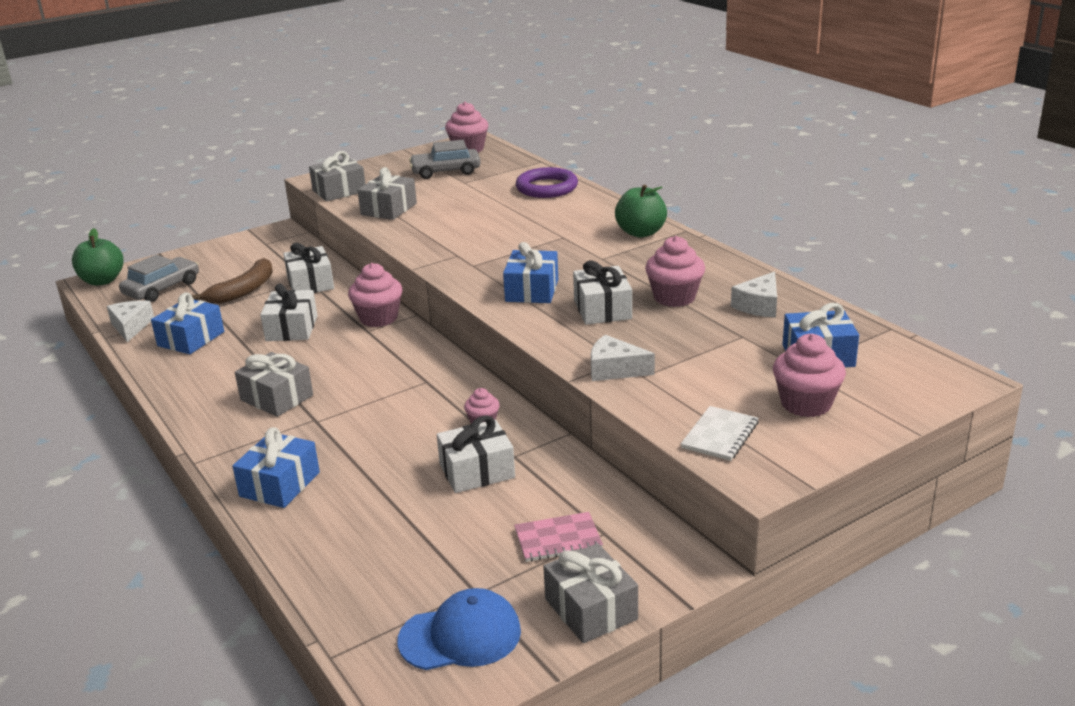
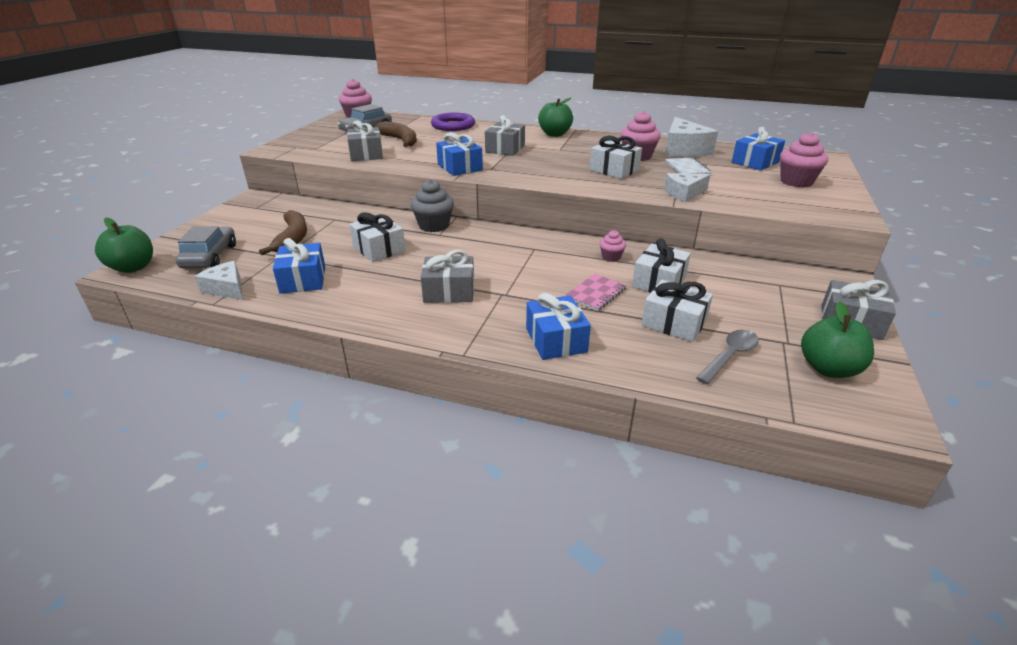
camera: 40 degrees left, 5 degrees up
white gift [283,243,334,293] -> white gift moved to [641,280,713,342]
grey gift [309,151,365,201] -> grey gift moved to [485,115,525,156]
pink cupcake [348,263,403,327] -> grey cupcake [410,179,454,232]
blue cap [398,588,521,670] -> green apple [801,302,874,378]
blue gift [503,242,558,303] -> blue gift moved to [436,132,483,176]
pink notebook [514,512,603,562] -> pink notebook moved to [565,274,627,311]
white notebook [681,406,759,461] -> white notebook moved to [665,157,711,174]
white cheese [731,271,777,317] -> white cheese [665,117,718,157], size x1.63
none -> brown banana [374,121,417,147]
none -> grey spoon [696,330,759,384]

